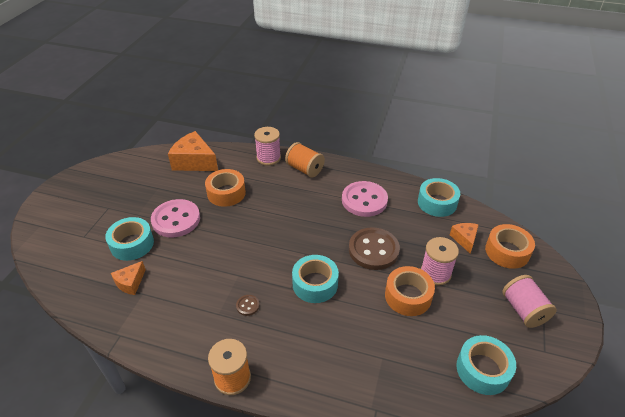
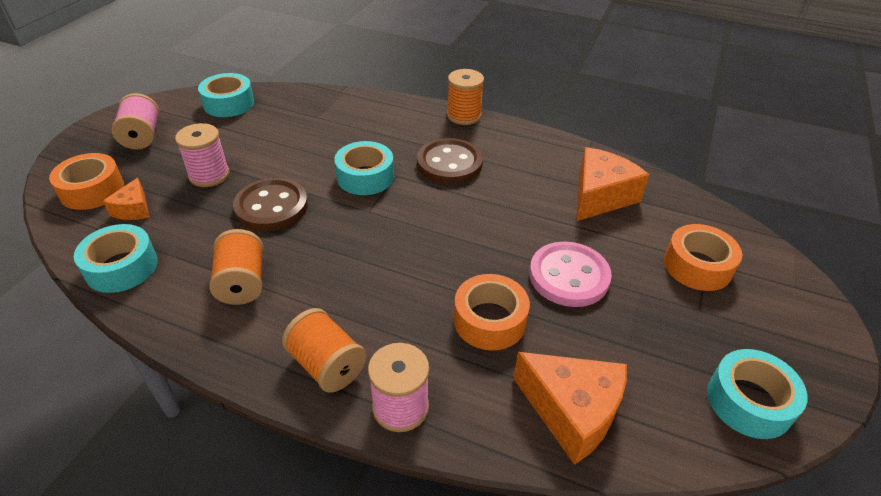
camera: 175 degrees left, 0 degrees up
turquoise tape [105,217,154,261] -> turquoise tape moved to [707,349,808,439]
orange cheese [111,261,146,295] -> orange cheese [576,147,650,221], size x1.84
brown button [236,295,260,316] -> brown button [417,138,483,184], size x2.40
pink button [342,181,388,217] -> orange spool [209,229,263,305]
orange tape [385,266,435,316] -> orange tape moved to [664,224,742,291]

